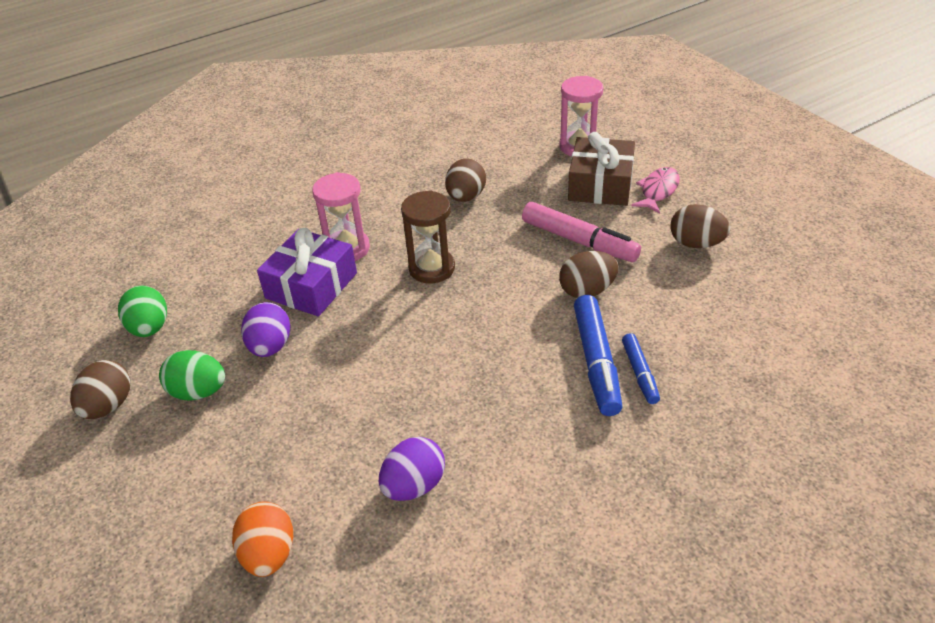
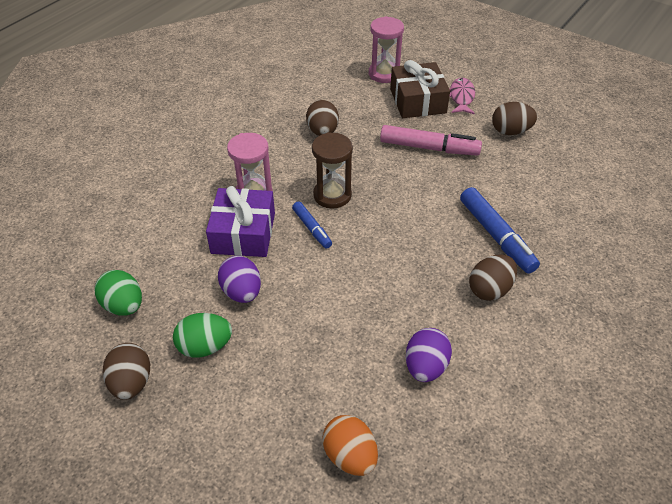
camera: 25 degrees left, 5 degrees up
brown egg [559,251,619,298] -> brown egg moved to [469,254,517,301]
blue marker [622,333,660,404] -> blue marker moved to [292,201,332,249]

